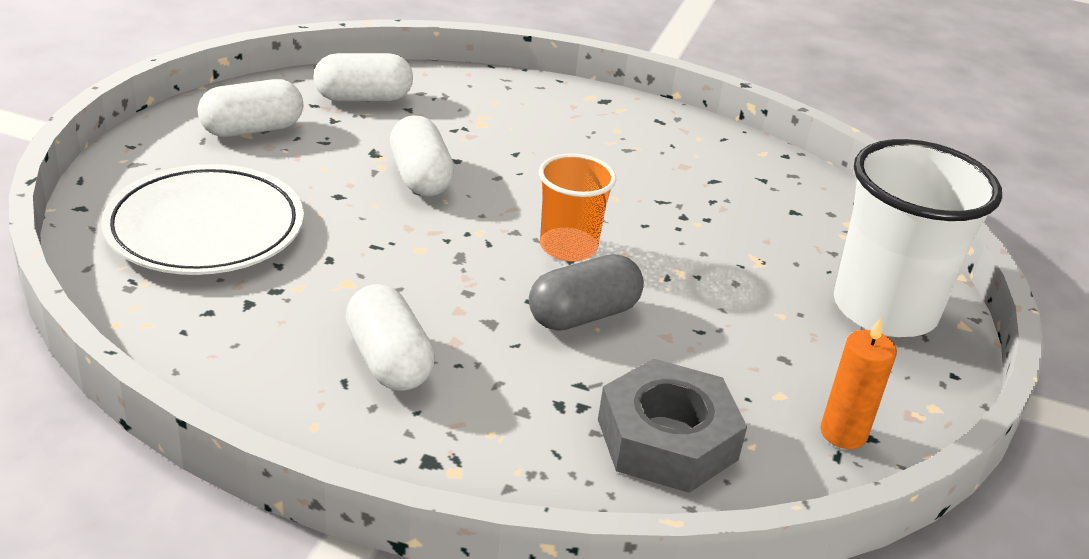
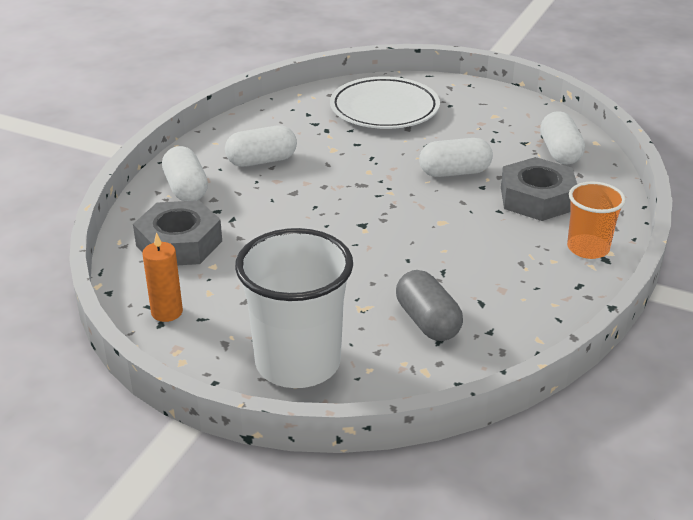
camera: 100 degrees right, 0 degrees up
white capsule [197,79,303,137] -> white capsule moved to [162,146,208,201]
grey capsule [529,254,644,331] -> grey capsule moved to [396,270,463,341]
orange cup [539,154,616,262] -> orange cup moved to [567,182,626,259]
none -> grey nut [501,157,577,221]

